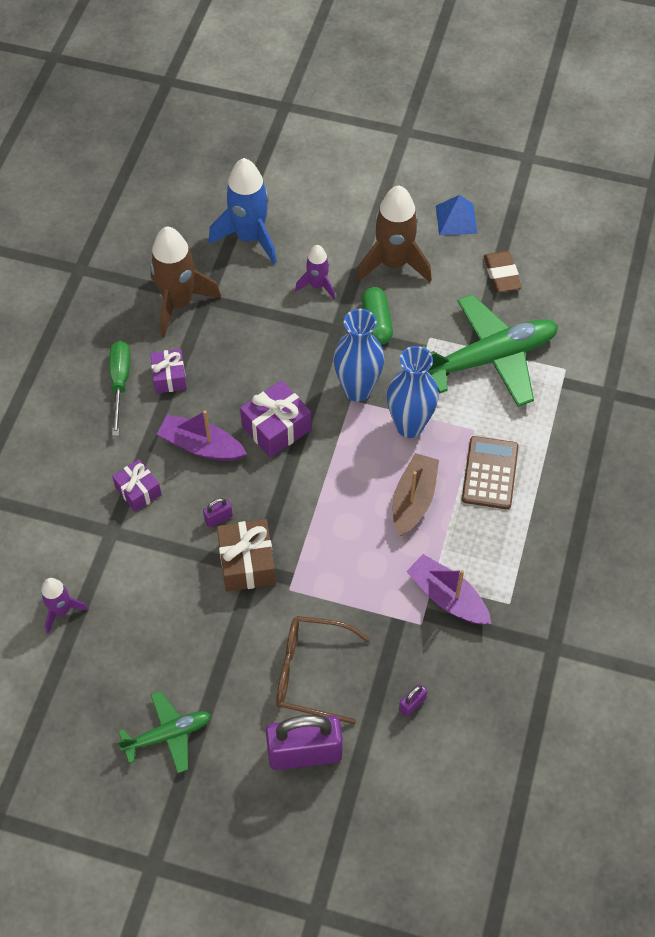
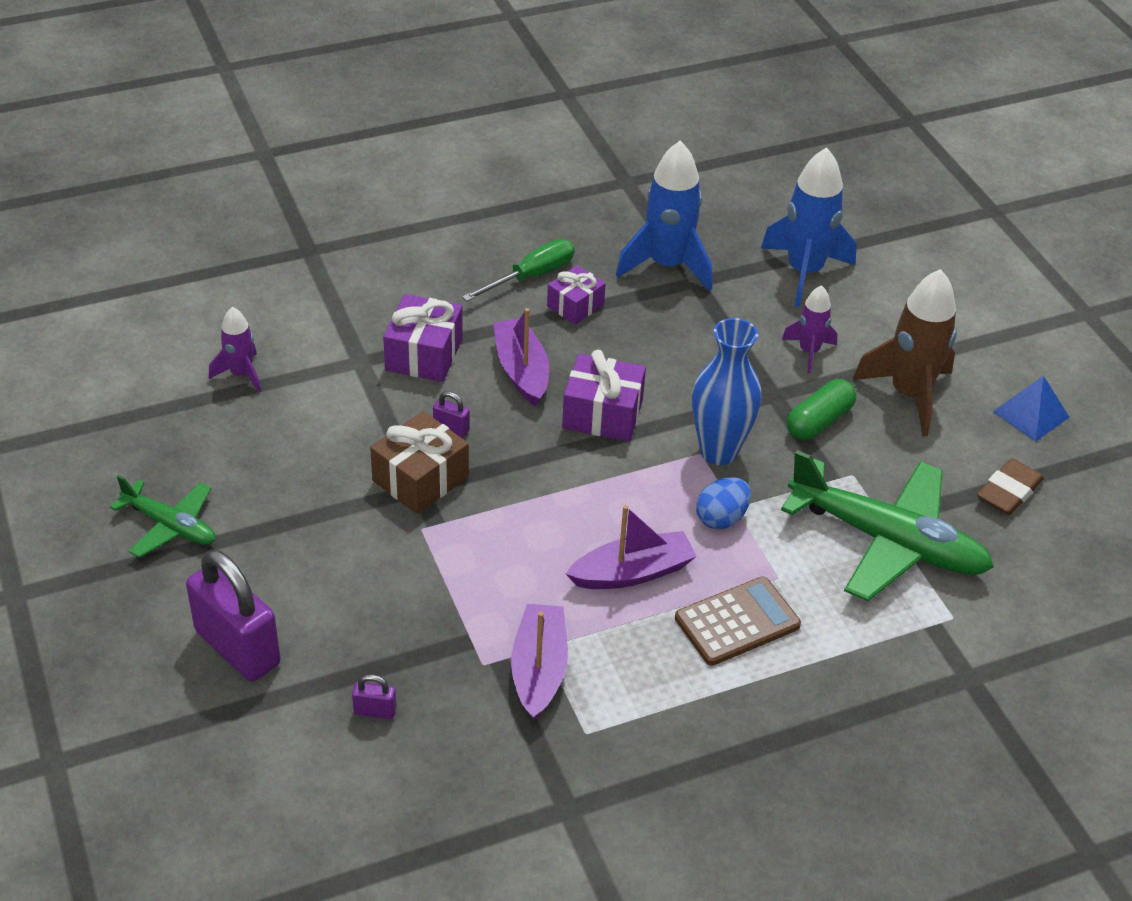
camera: 50 degrees right, 15 degrees down
purple gift [112,459,162,512] -> purple gift [383,294,463,382], size x1.51
brown rocket [150,226,221,337] -> blue rocket [616,141,712,291]
brown glasses [276,616,371,724] -> none
blue vase [387,346,439,438] -> blue egg [696,477,751,530]
brown boat [393,453,439,536] -> purple boat [566,505,697,589]

